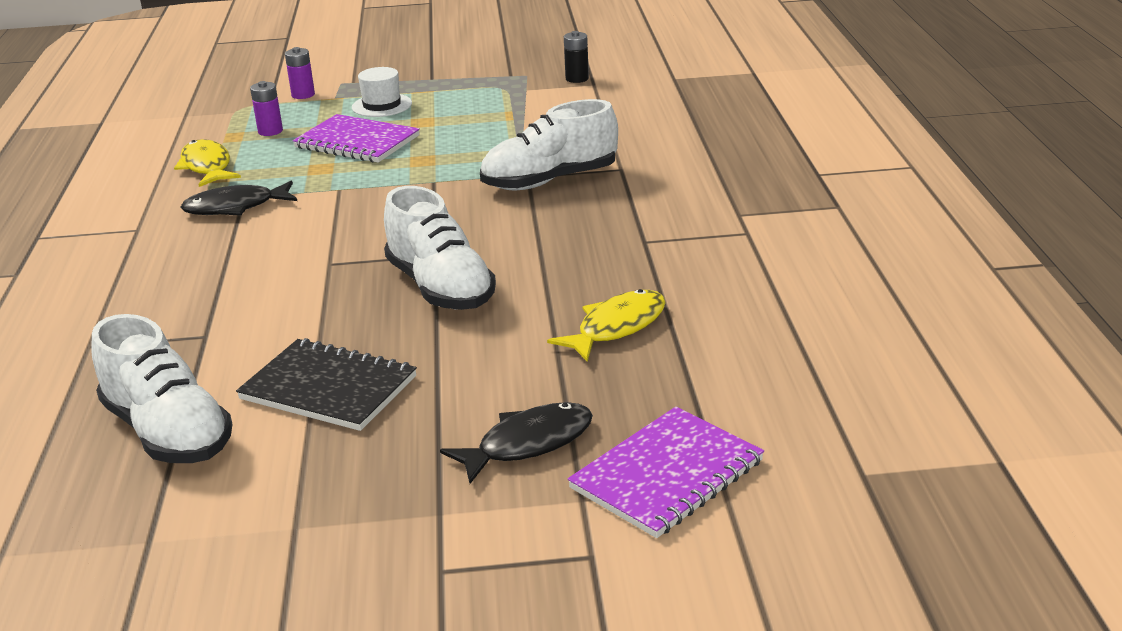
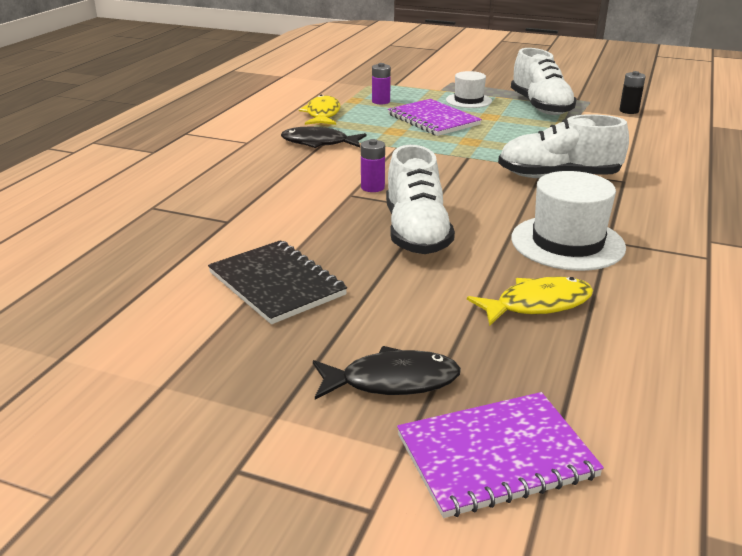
camera: 25 degrees right, 0 degrees up
white shoe [91,314,233,463] -> white shoe moved to [511,48,577,115]
purple battery [285,47,315,99] -> purple battery moved to [361,139,385,192]
none -> white hat [511,171,626,271]

